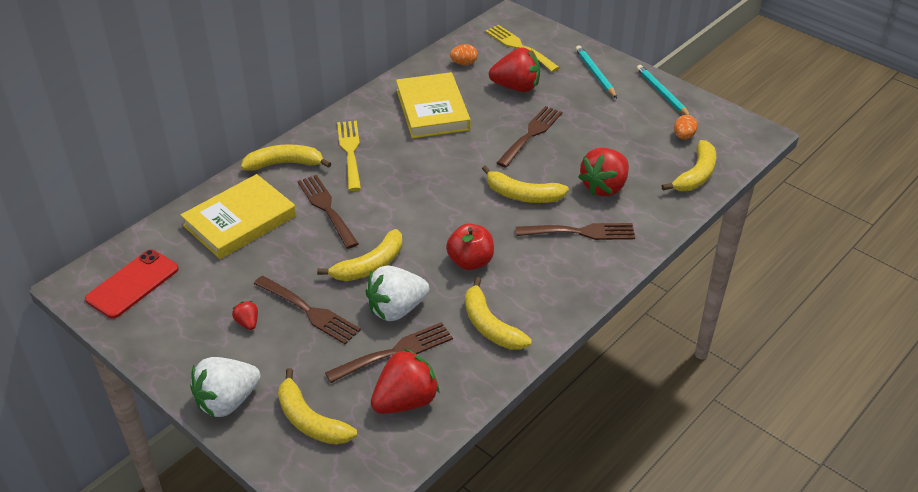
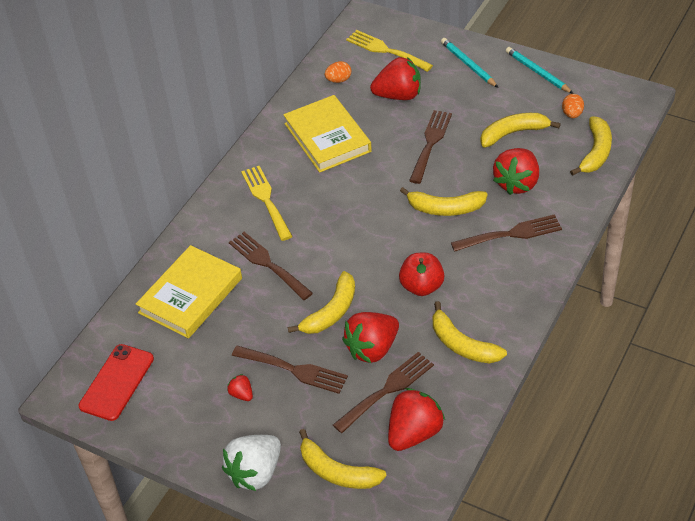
camera: 10 degrees left, 5 degrees up
yellow banana [241,144,332,171] -> yellow banana moved to [480,113,561,148]
white strawberry [365,266,429,321] -> red strawberry [342,312,399,363]

